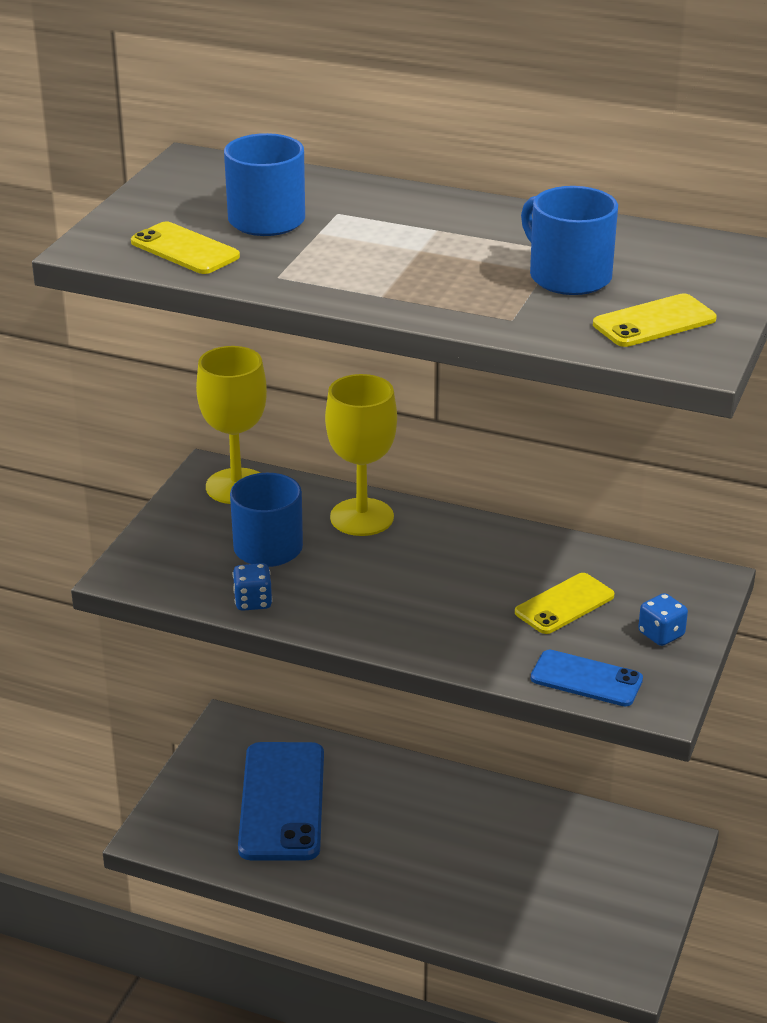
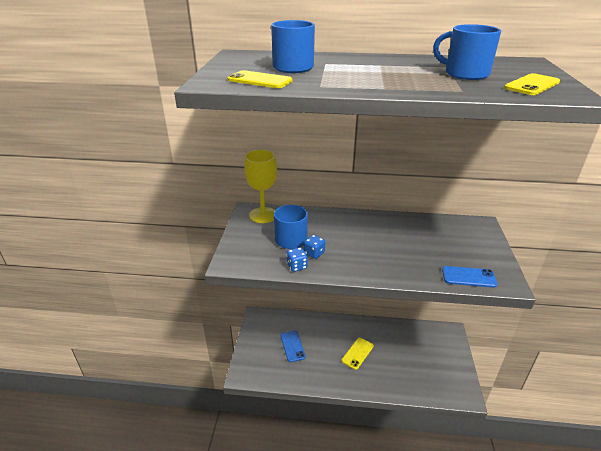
camera: 15 degrees left, 0 degrees up
blue phone [238,742,324,860] -> blue phone [281,331,306,362], size x0.53
yellow goblet [325,374,397,536] -> none
yellow phone [515,573,614,634] -> yellow phone moved to [341,338,374,370]
blue dice [638,593,688,646] -> blue dice moved to [304,235,325,259]

